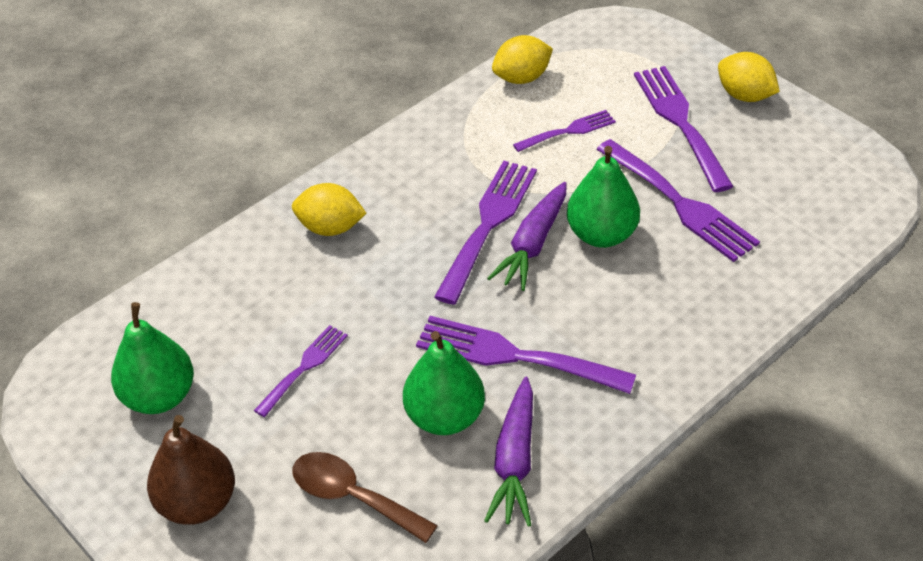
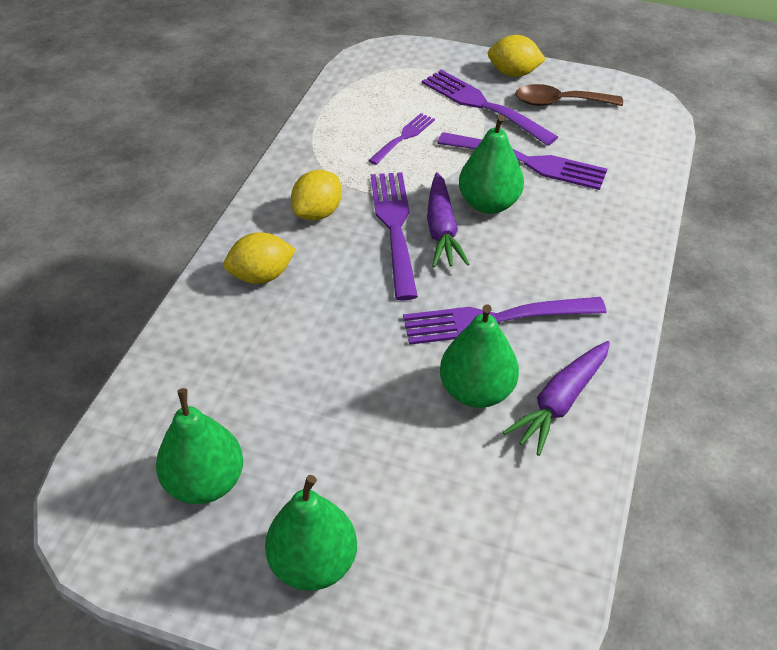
camera: 30 degrees left, 0 degrees up
brown pear [147,415,235,525] -> green pear [265,475,357,591]
purple fork [254,325,348,417] -> none
brown spoon [293,452,438,543] -> brown spoon moved to [515,84,623,106]
purple carrot [484,377,533,527] -> purple carrot turned 60 degrees clockwise [503,341,610,456]
yellow lemon [492,35,553,84] -> yellow lemon moved to [291,170,342,220]

